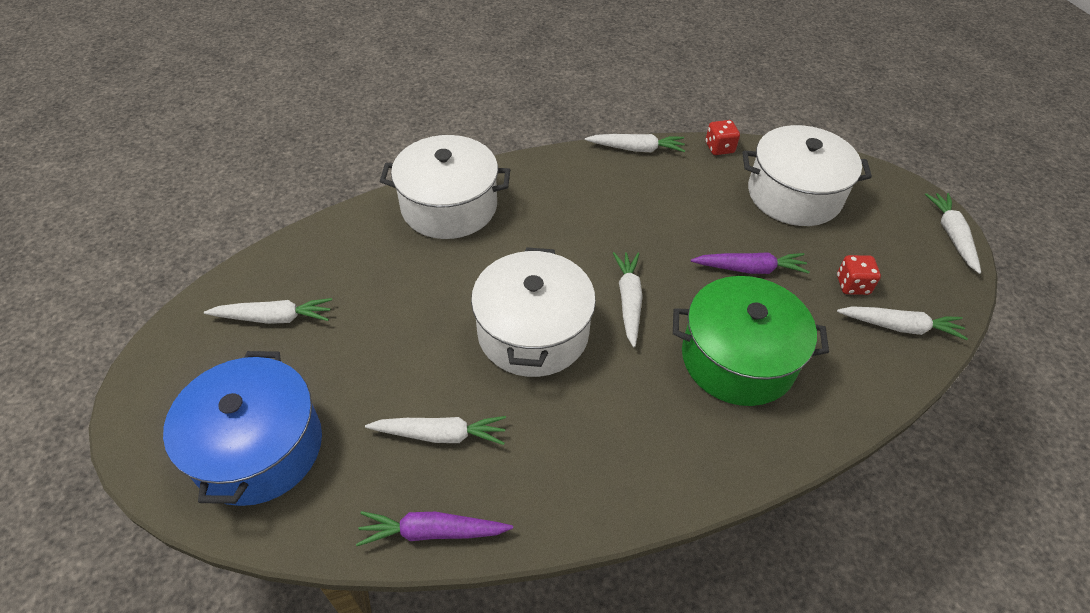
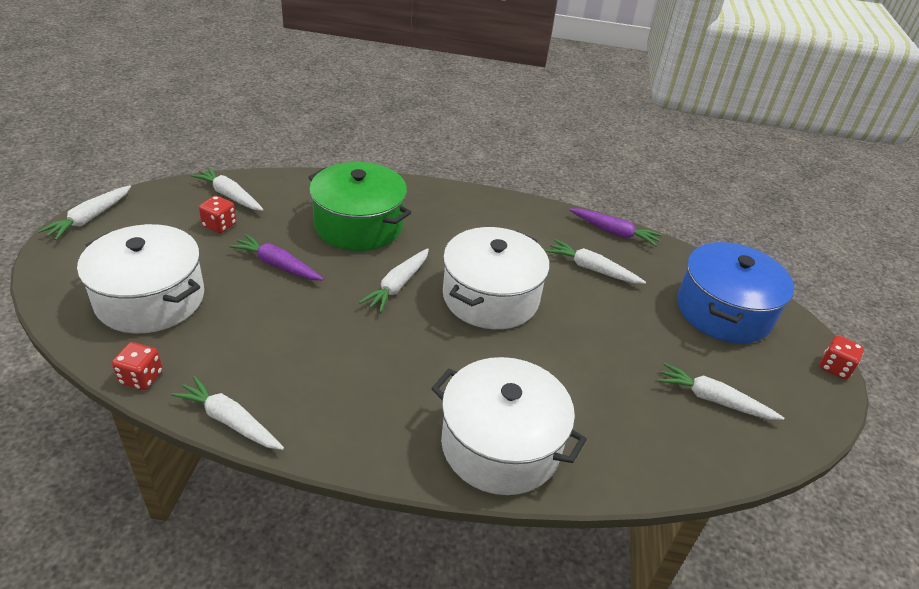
camera: 155 degrees left, 10 degrees down
none -> red dice [819,335,864,380]

